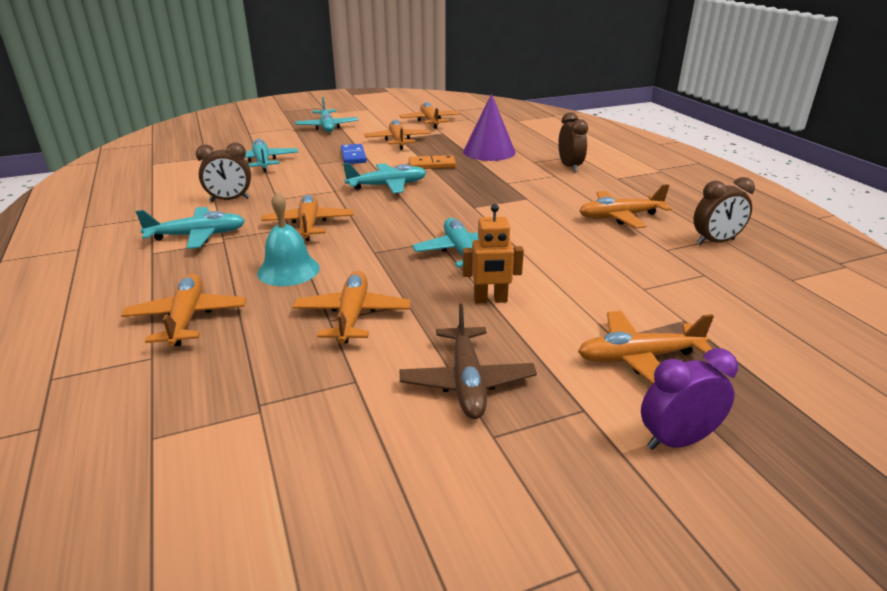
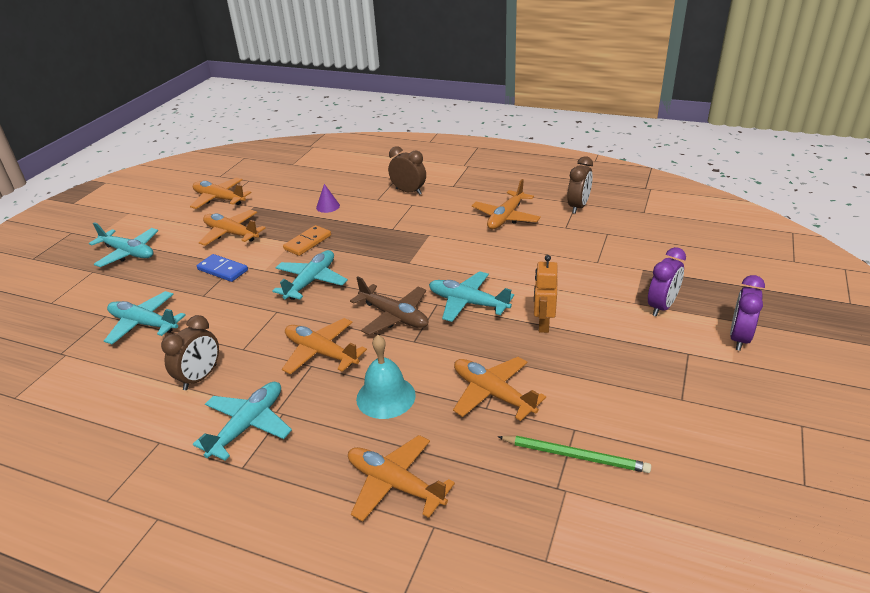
camera: 45 degrees left, 5 degrees up
brown plane [400,304,537,419] -> brown plane moved to [350,277,429,335]
orange robot [462,204,524,304] -> orange robot turned 150 degrees clockwise [534,255,558,333]
purple cone [463,94,515,161] -> purple cone [316,184,340,213], size x0.46
orange plane [578,311,714,384] -> purple clock [648,247,686,316]
none -> green pencil [498,436,651,473]

